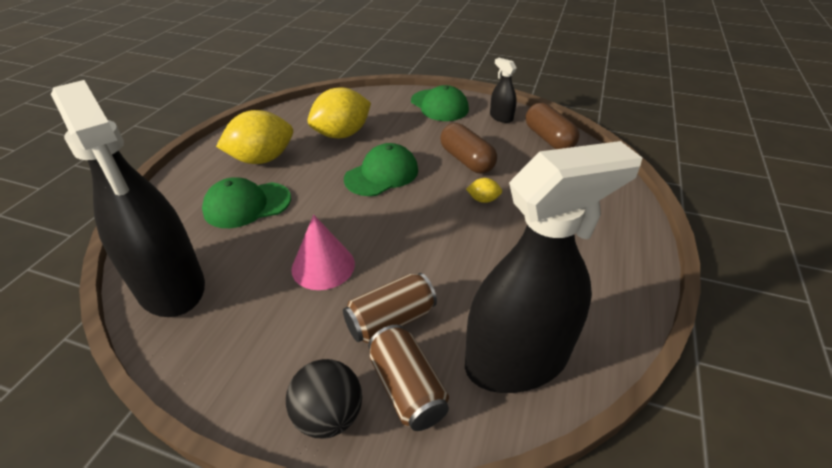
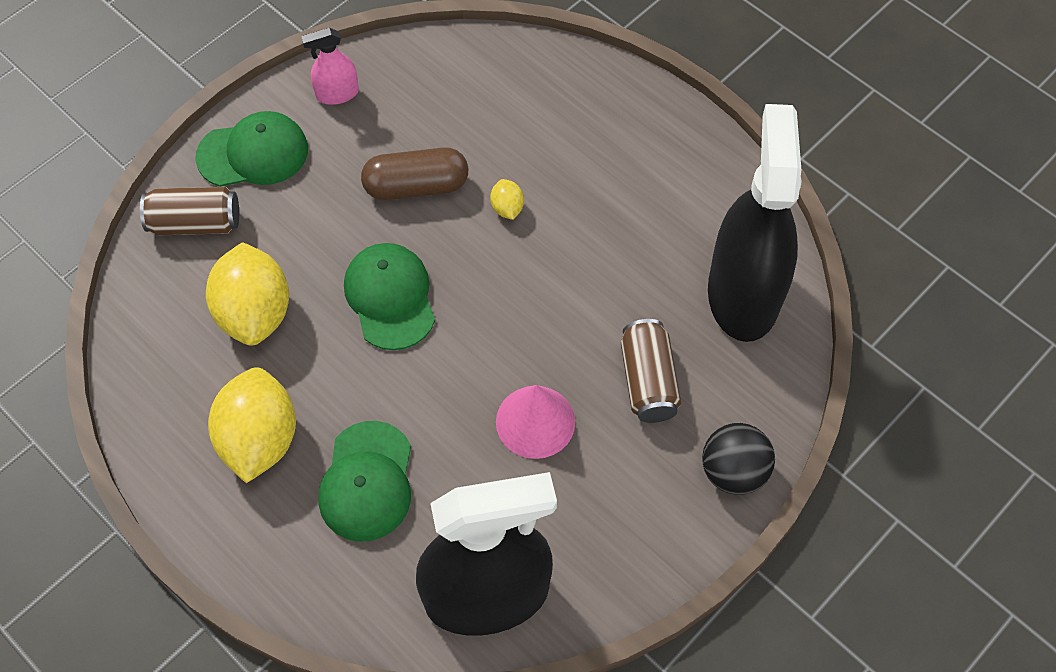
camera: 65 degrees left, 20 degrees up
brown can [368,325,449,431] -> brown can moved to [140,187,239,235]
yellow lemon [466,178,502,203] -> yellow lemon turned 45 degrees counterclockwise [490,179,524,220]
black spray bottle [490,58,517,123] -> pink spray bottle [301,28,359,105]
brown capsule [526,103,580,149] -> none

